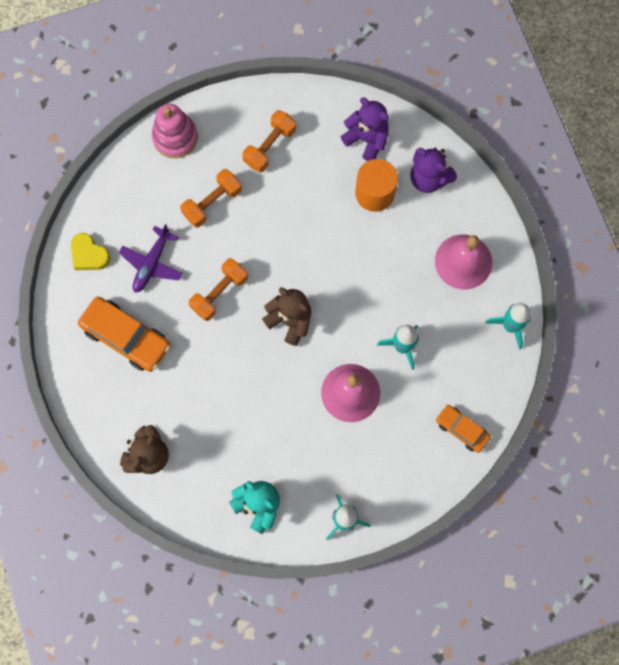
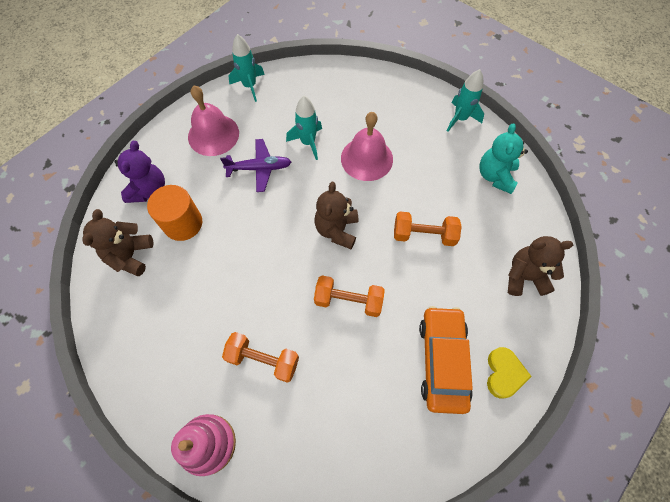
camera: 120 degrees left, 10 degrees down
yellow heart [71,233,111,270] -> yellow heart moved to [487,347,532,399]
purple plane [119,224,183,293] -> purple plane moved to [220,139,291,192]
orange dumbbell [242,110,296,172] -> orange dumbbell moved to [394,212,462,246]
purple teddy bear [340,98,389,161] -> brown teddy bear [82,209,153,276]
orange car [436,405,491,453] -> none

